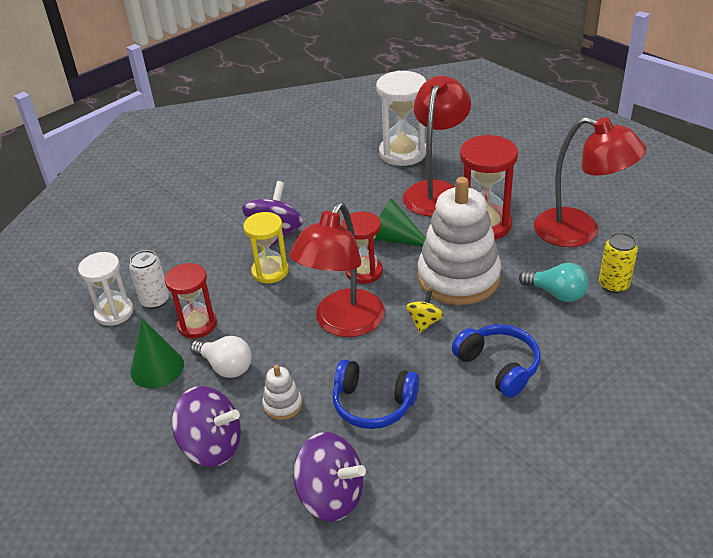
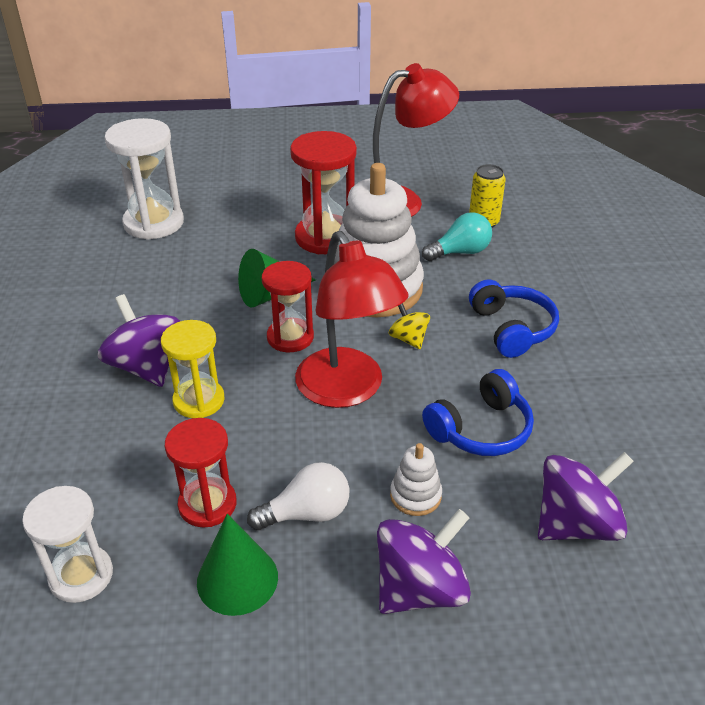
camera: 55 degrees left, 0 degrees up
white can [129,250,169,309] -> none
red lamp [403,76,471,217] -> none
blue headphones [452,324,541,398] -> blue headphones turned 75 degrees clockwise [469,279,559,358]

